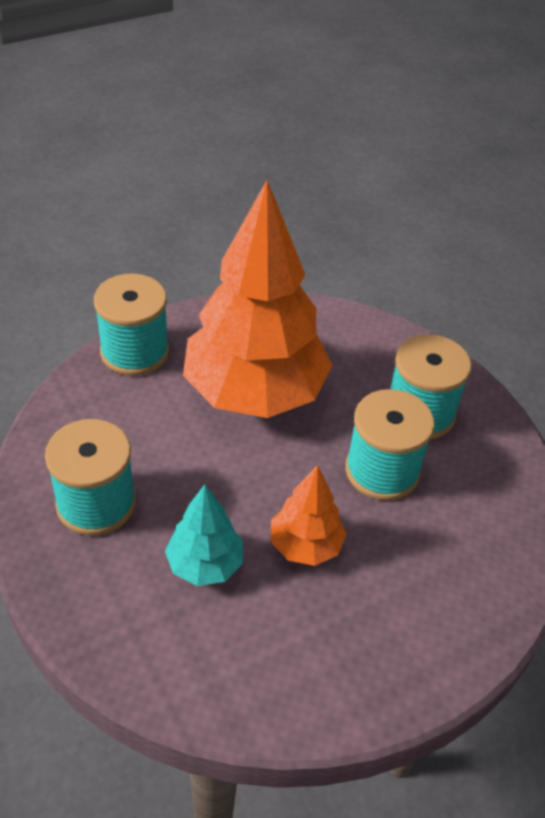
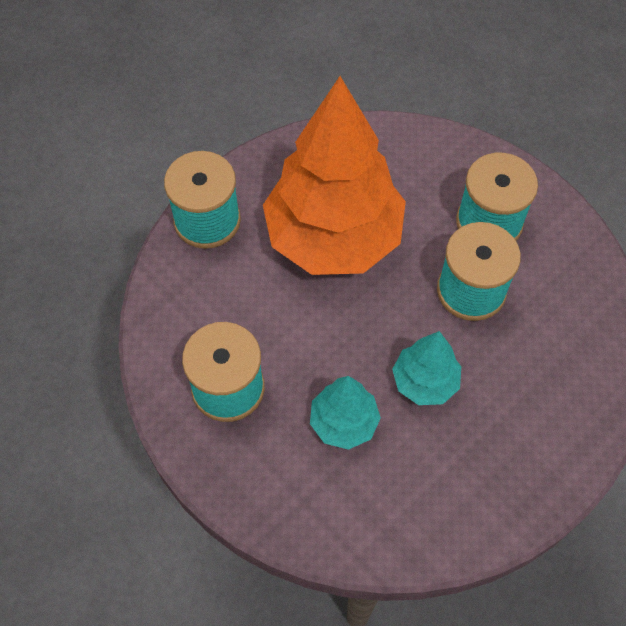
camera: 10 degrees left, 15 degrees up
orange tree [271,465,347,566] -> turquoise tree [392,331,461,405]

